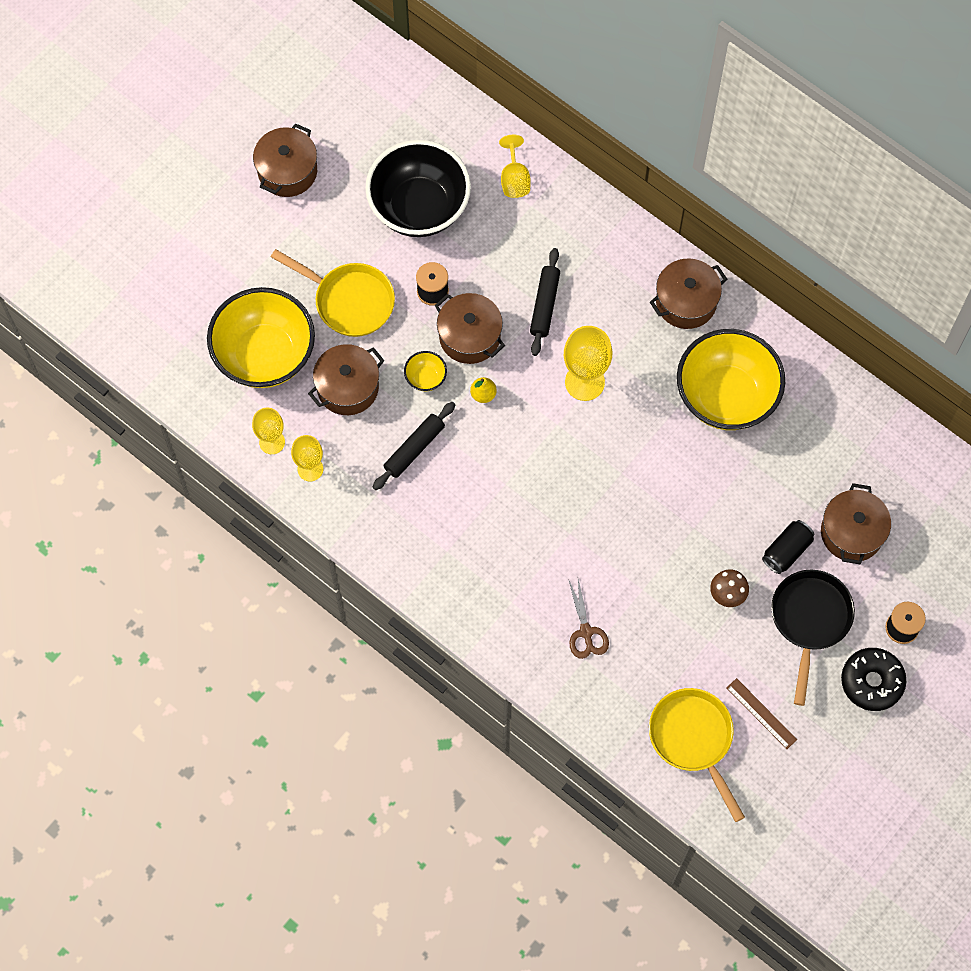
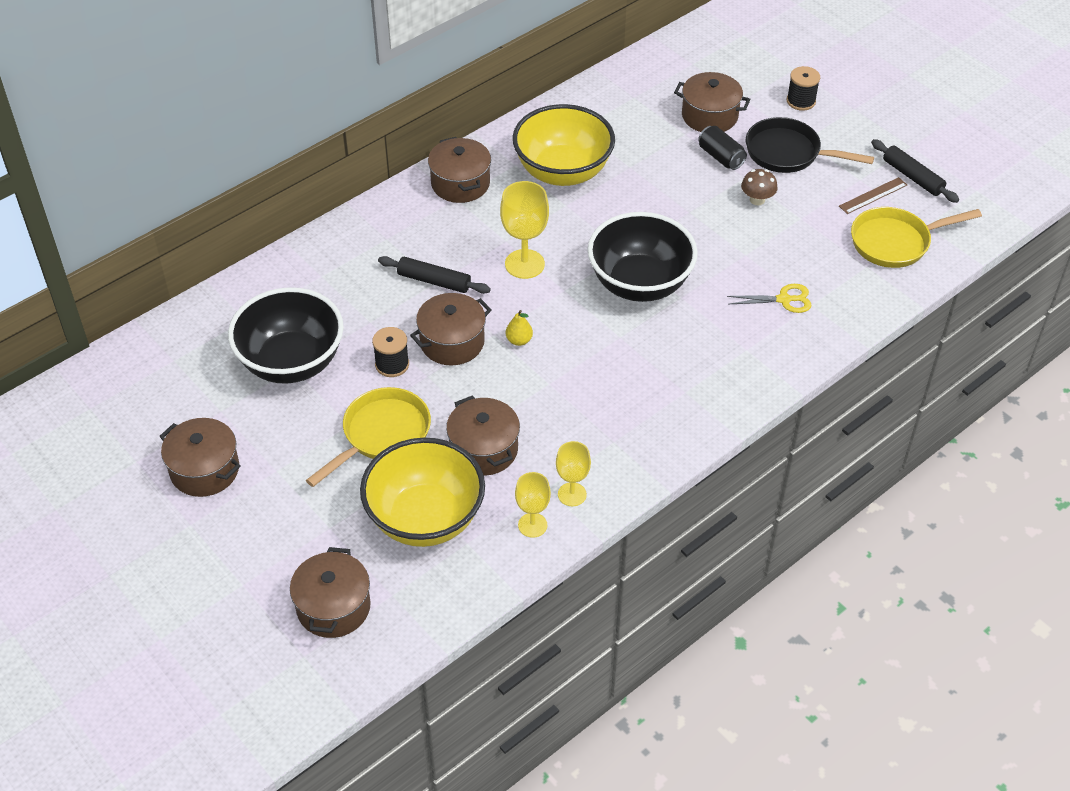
camera: 80 degrees left, 20 degrees down
black rolling pin [372,402,456,490] -> black rolling pin moved to [871,139,959,203]
yellow bowl [404,351,447,391] -> none
yellow goblet [499,135,531,198] -> none
brown scissors [568,579,609,659] -> yellow scissors [727,284,812,313]
black donut [841,648,906,711] -> none
none -> brown pot [290,547,371,638]
none -> black bowl [587,212,698,302]

